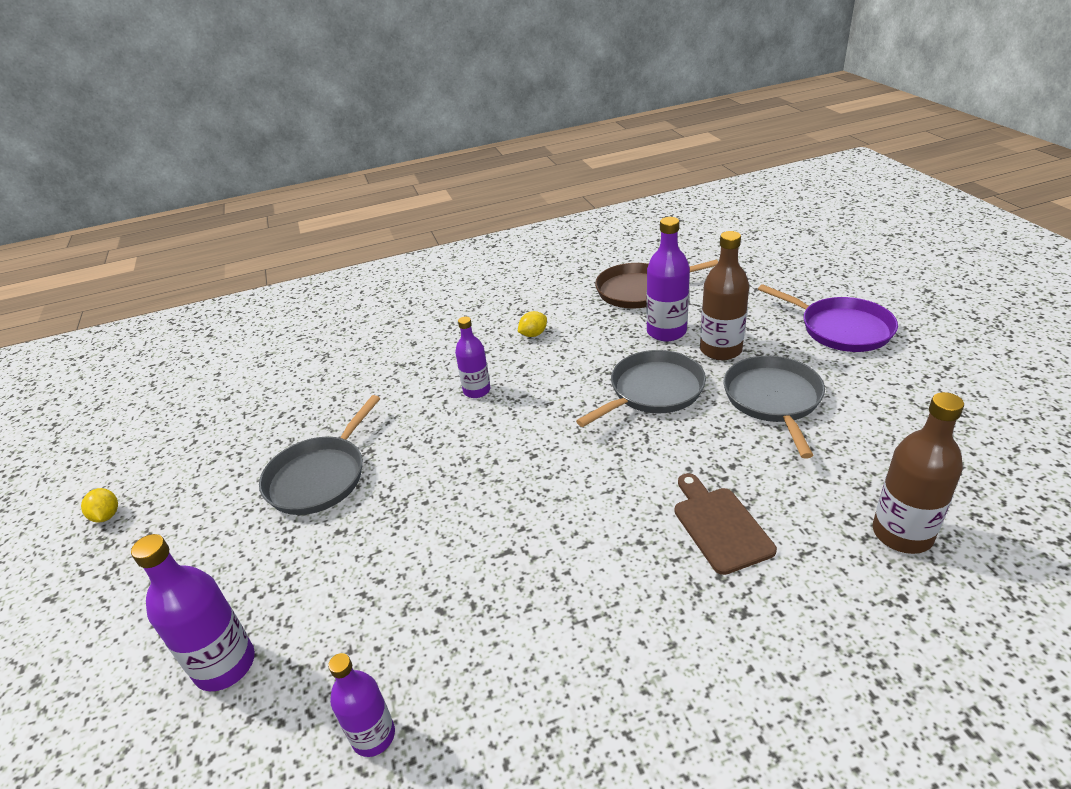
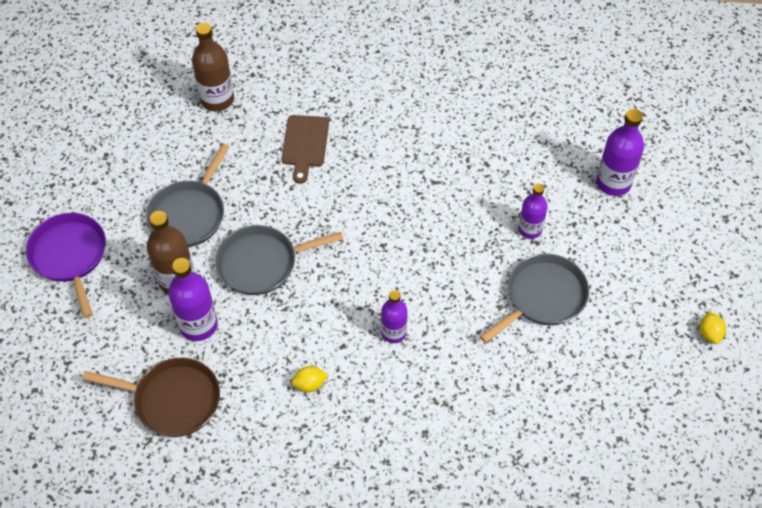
camera: 160 degrees left, 20 degrees up
purple bottle [328,653,395,757] -> purple bottle moved to [518,184,548,239]

